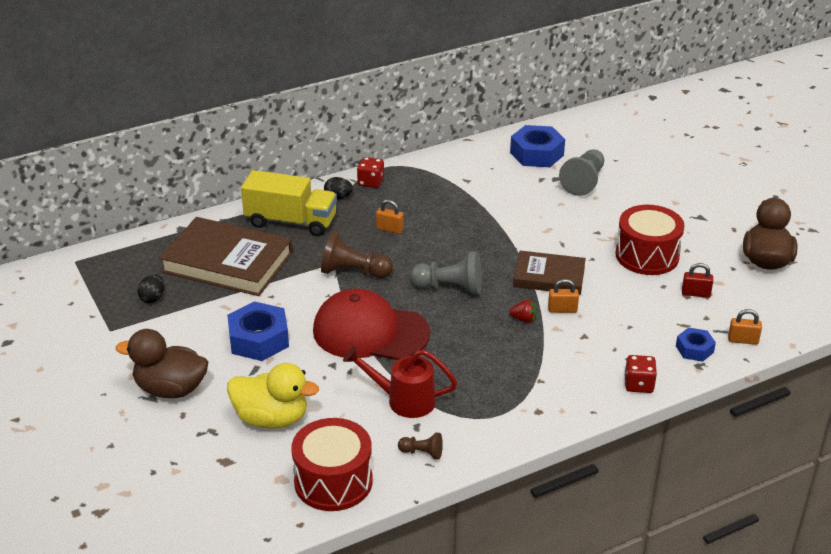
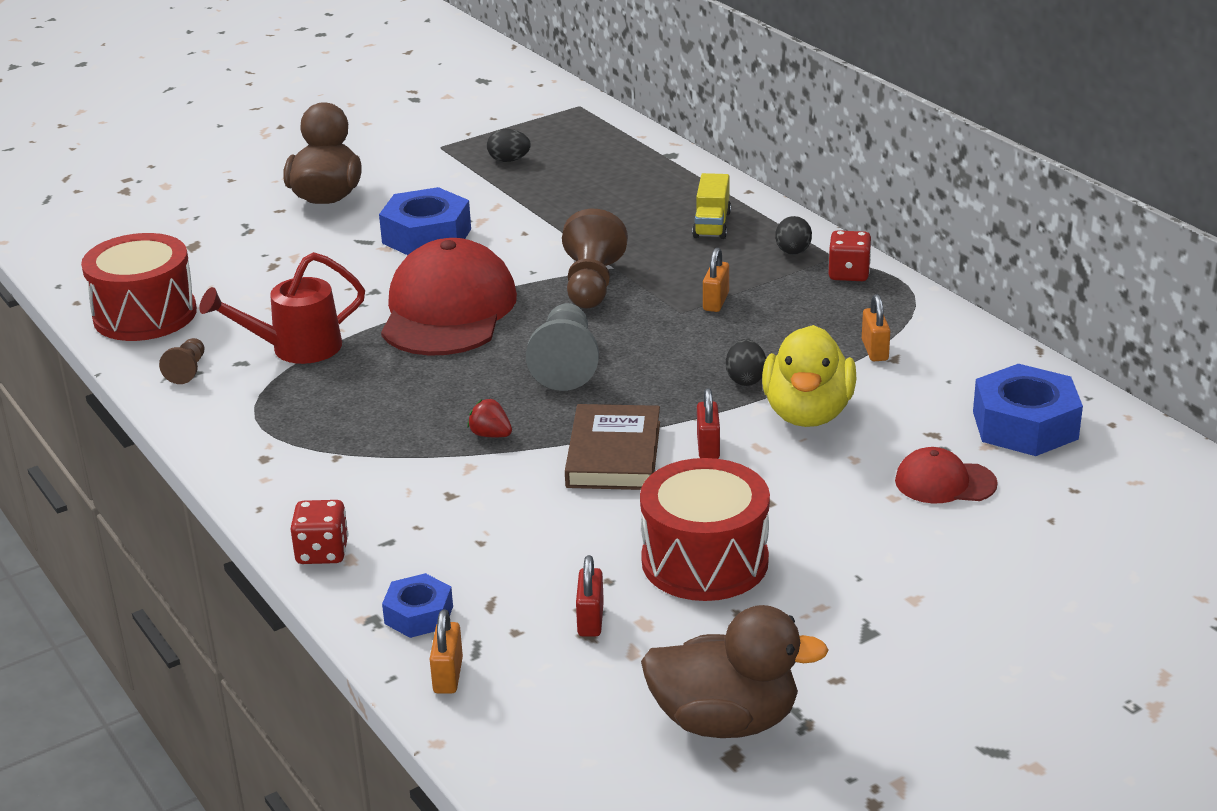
camera: 85 degrees right, 5 degrees down
brown book [159,217,293,296] -> none
yellow duck [227,363,319,429] -> yellow duck moved to [762,325,856,427]
yellow truck [241,170,337,236] -> yellow truck [692,173,731,239], size x0.55
red watering can [343,346,457,418] -> red watering can turned 120 degrees counterclockwise [199,252,365,364]
red strawberry [509,299,536,323] -> red strawberry turned 120 degrees clockwise [467,399,512,437]
orange padlock [548,279,579,313] -> orange padlock moved to [862,294,890,361]
grey pawn [559,149,604,196] -> red cap [895,447,998,503]
none -> red padlock [697,388,720,459]
none -> black egg [726,339,766,386]

